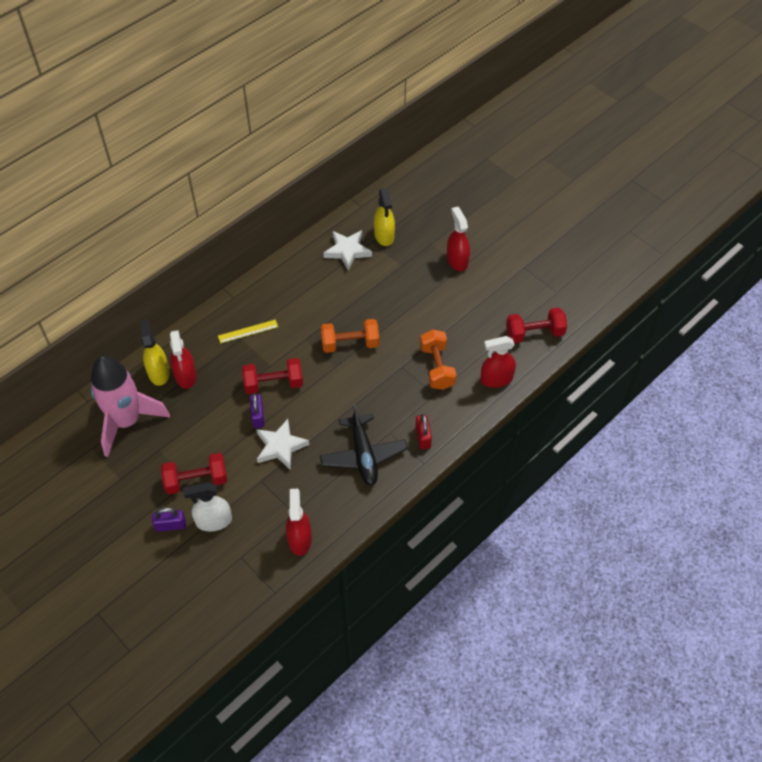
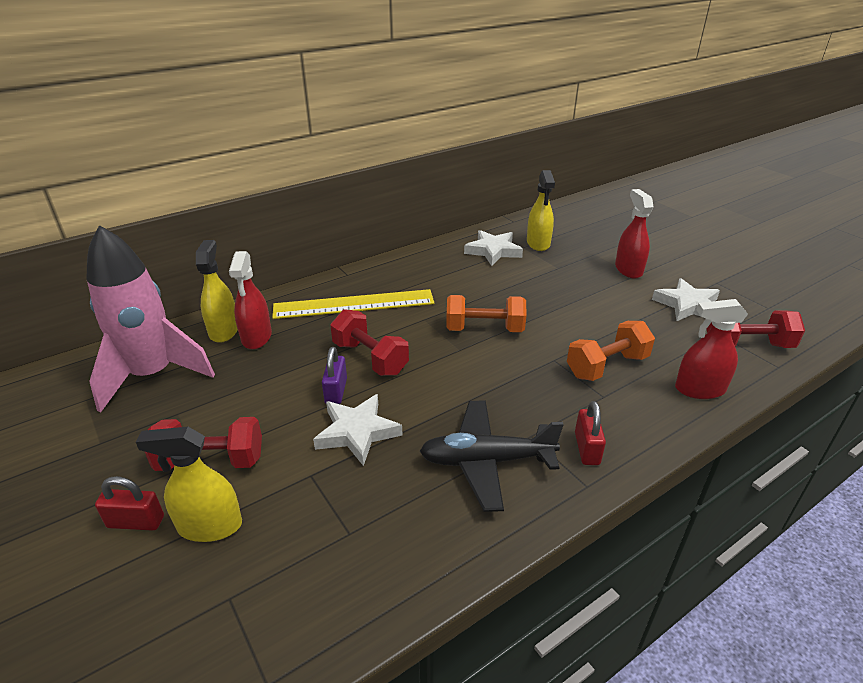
camera: 10 degrees right, 20 degrees down
purple padlock [152,508,186,532] -> red padlock [95,476,164,531]
white spray bottle [183,482,232,531] -> yellow spray bottle [136,427,242,542]
yellow ruler [218,320,278,344] -> yellow ruler [272,289,435,319], size x2.04
red dumbbell [242,358,303,394] -> red dumbbell turned 45 degrees clockwise [330,309,409,376]
red spray bottle [286,489,312,556] -> none
black plane [320,404,408,486] -> black plane turned 90 degrees clockwise [420,400,564,512]
orange dumbbell [420,329,456,390] -> orange dumbbell turned 60 degrees clockwise [567,321,655,381]
none -> white star [652,278,720,321]

